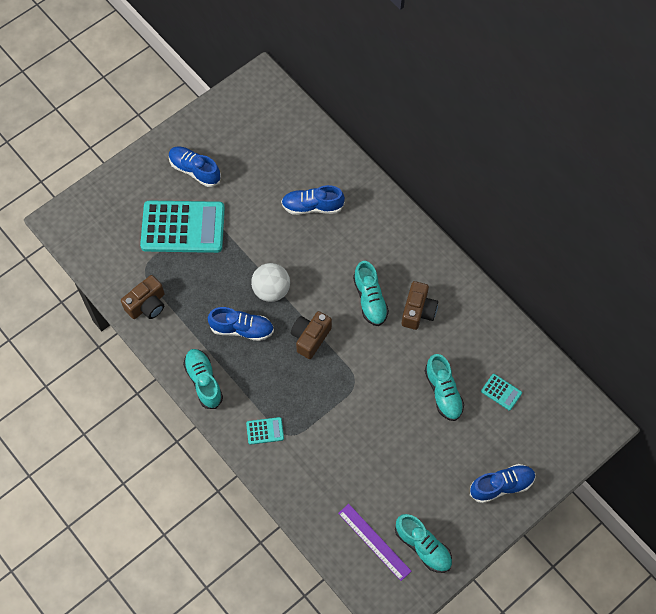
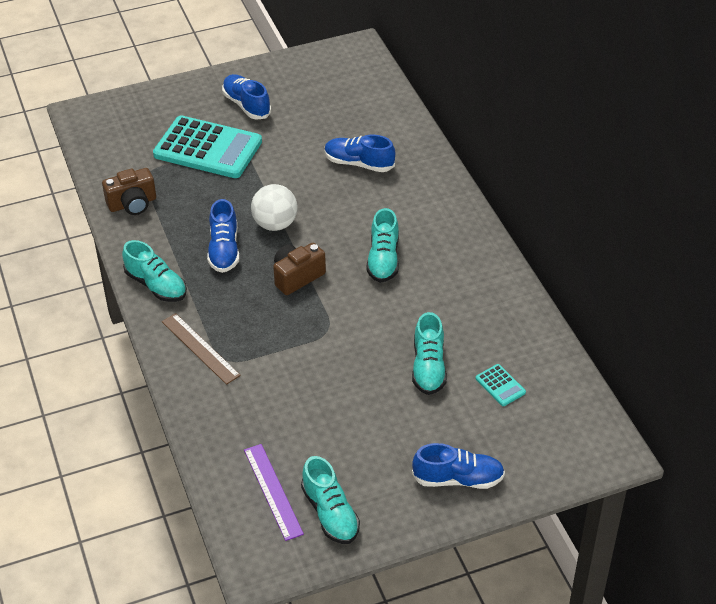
camera: 20 degrees right, 20 degrees down
turquoise shoe [183,349,223,409] -> turquoise shoe turned 135 degrees clockwise [122,240,187,302]
blue shoe [208,307,274,341] -> blue shoe turned 60 degrees clockwise [207,199,240,273]
turquoise calculator [246,417,284,445] -> brown ruler [162,313,241,385]
brown camera [401,281,438,330] -> none

